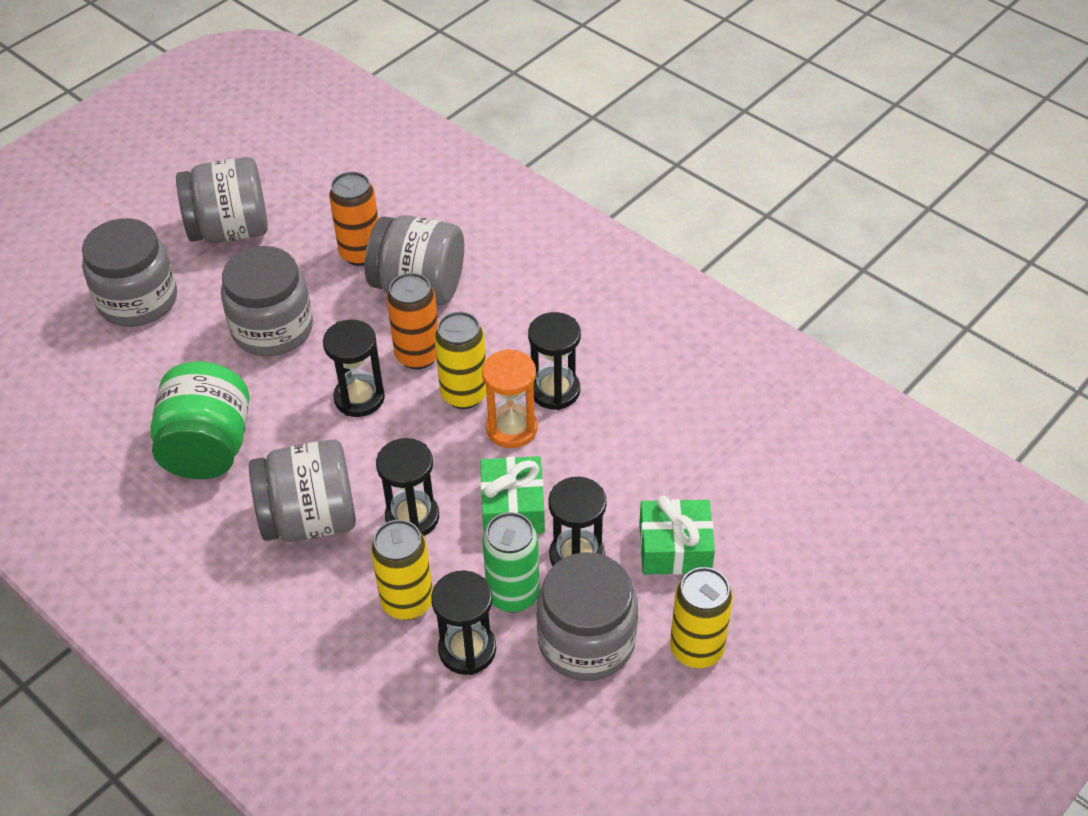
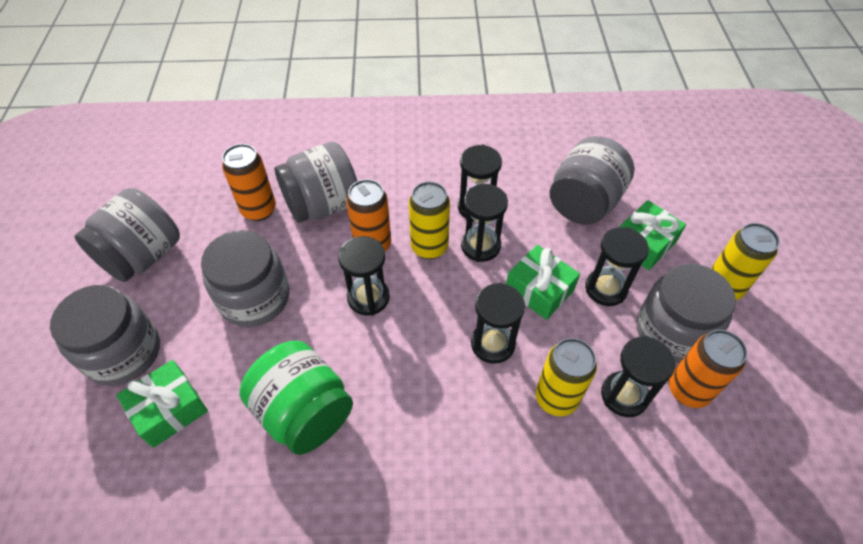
camera: 45 degrees left, 5 degrees up
grey jar [249,439,356,542] -> grey jar moved to [550,136,634,225]
orange hourglass [482,349,538,448] -> black hourglass [461,184,508,262]
green can [483,512,540,613] -> none
none -> green gift [116,360,208,448]
none -> orange can [669,330,747,408]

